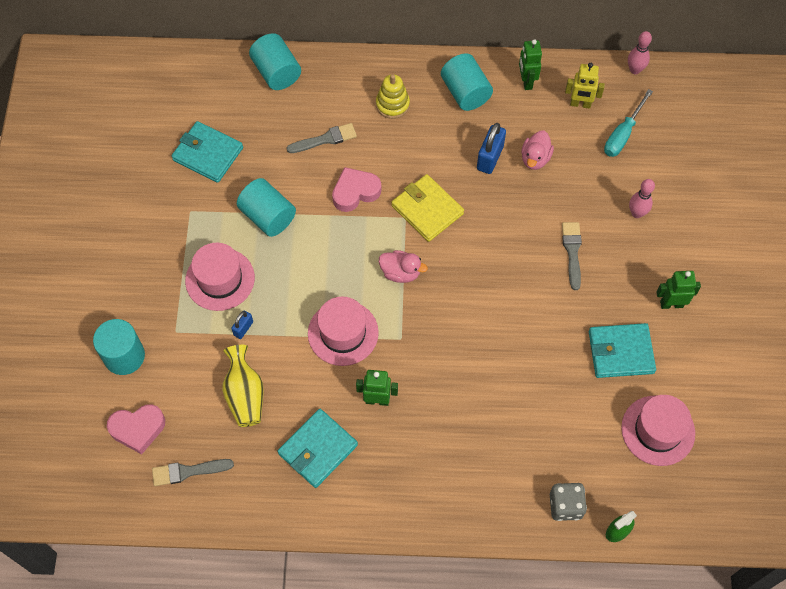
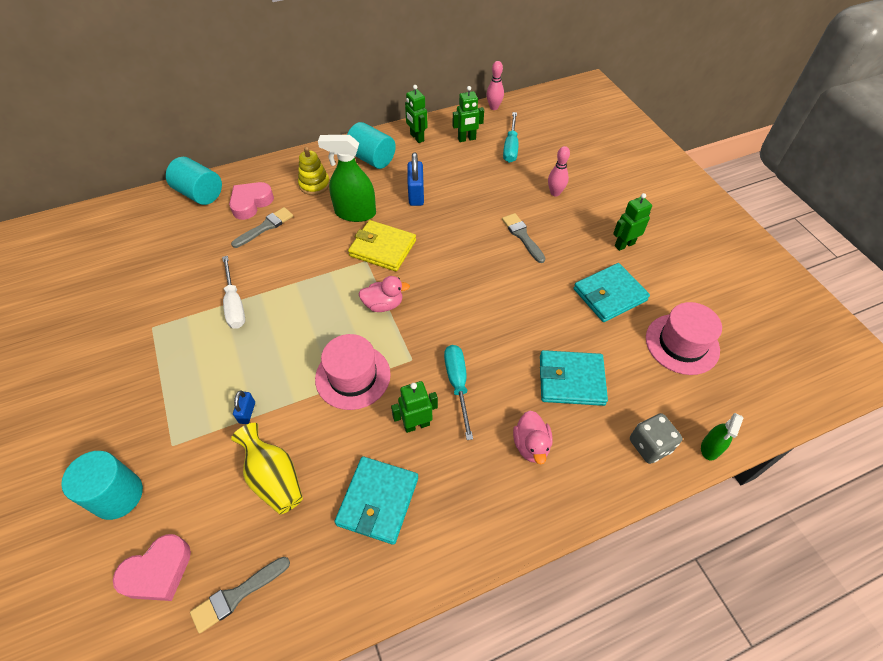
camera: 25 degrees left, 10 degrees down
turquoise wallet [172,121,243,183] -> turquoise wallet moved to [540,350,608,406]
pink hat [185,243,255,311] -> none
turquoise cylinder [237,178,296,237] -> white screwdriver [222,256,245,329]
pink heart [332,167,381,212] -> pink heart moved to [229,182,274,220]
pink duck [521,130,554,170] -> pink duck moved to [513,411,553,464]
yellow robot [565,63,605,109] -> green robot [453,86,484,142]
none -> green spray bottle [318,135,376,222]
none -> turquoise screwdriver [444,345,473,440]

